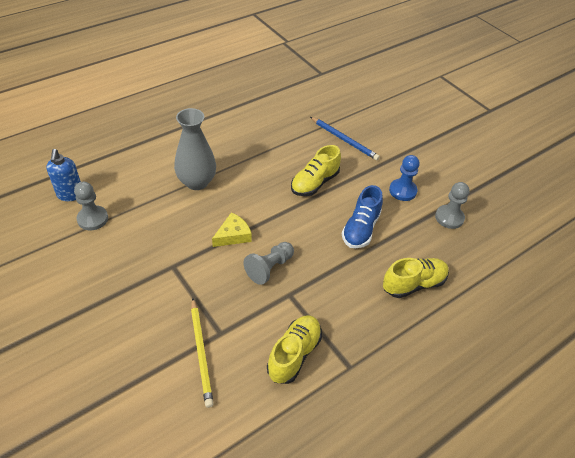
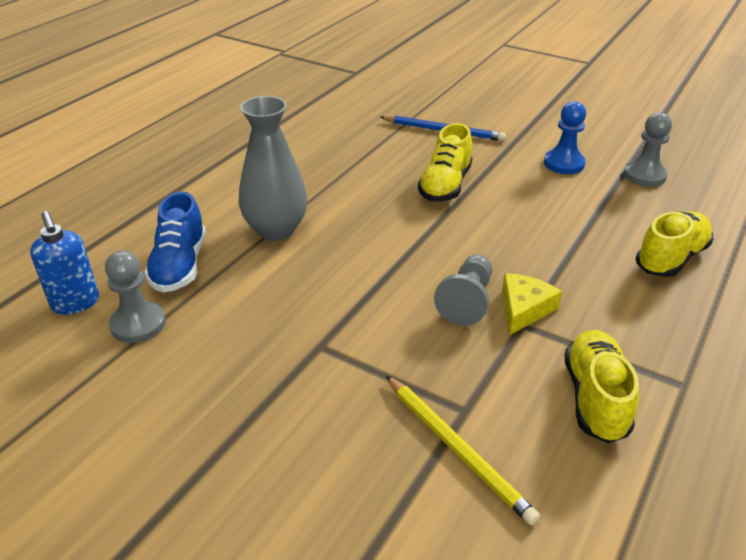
camera: 20 degrees left, 10 degrees down
yellow cheese [212,212,252,247] -> yellow cheese moved to [502,273,562,335]
blue shoe [342,185,383,248] -> blue shoe moved to [144,191,206,293]

